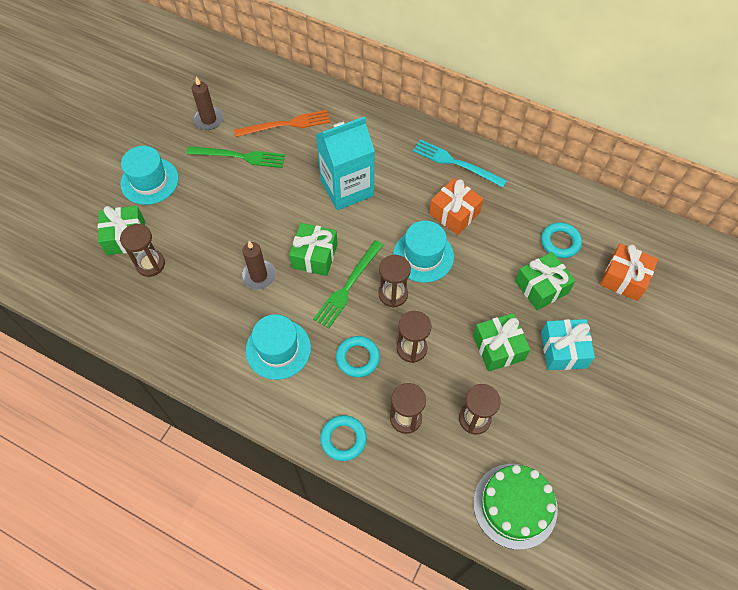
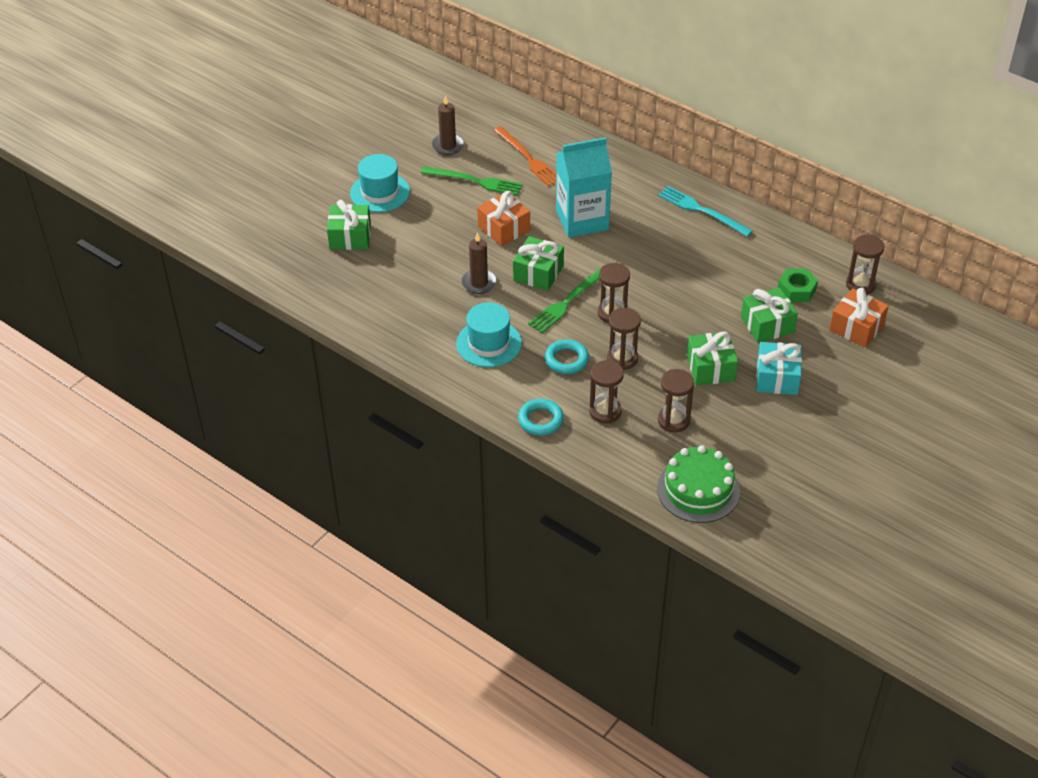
camera: 10 degrees right, 15 degrees down
brown hourglass [120,224,165,277] -> brown hourglass moved to [846,235,885,295]
orange fork [234,110,330,137] -> orange fork turned 60 degrees clockwise [493,126,556,187]
turquoise hat [393,221,454,283] -> none
orange gift [429,178,484,235] -> orange gift moved to [477,191,530,246]
turquoise ring [541,222,582,258] -> green nut [778,268,818,302]

